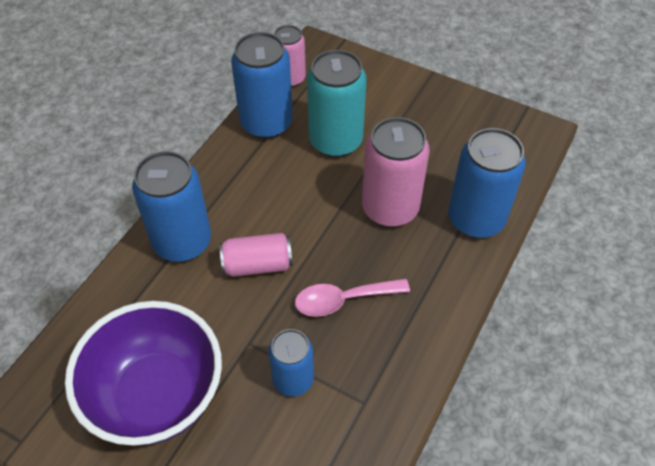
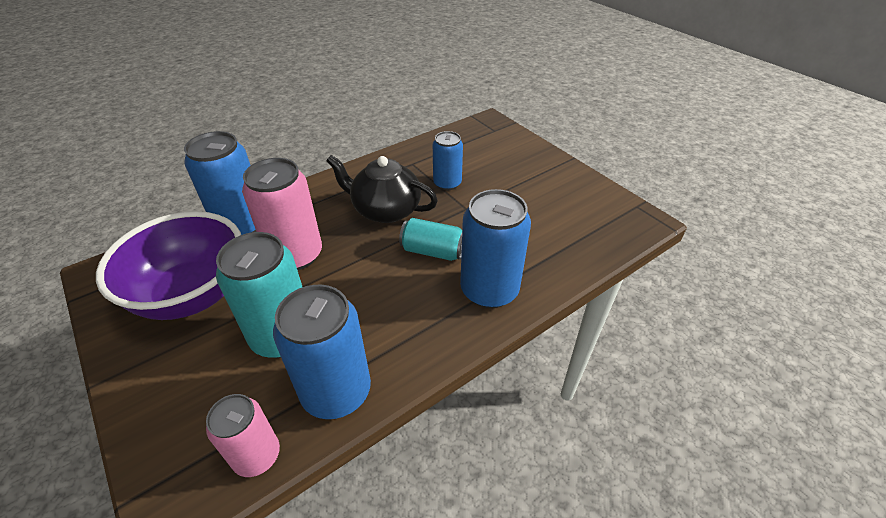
camera: 155 degrees left, 10 degrees down
purple bowl [65,301,222,446] -> purple bowl moved to [96,211,241,320]
pink can [219,233,293,277] -> turquoise can [399,218,462,261]
pink spoon [295,278,410,317] -> black teapot [326,155,438,223]

